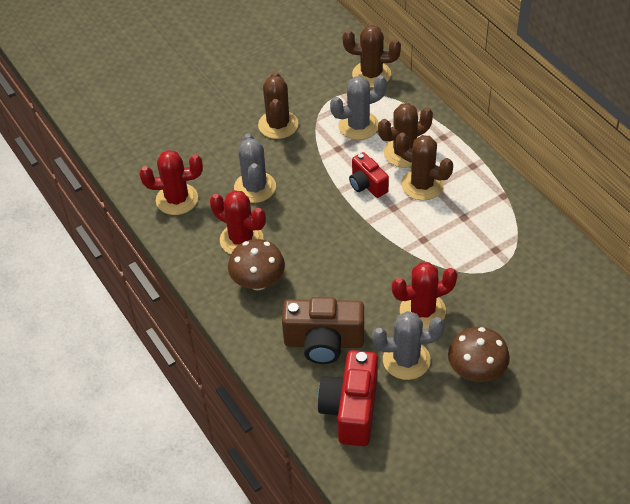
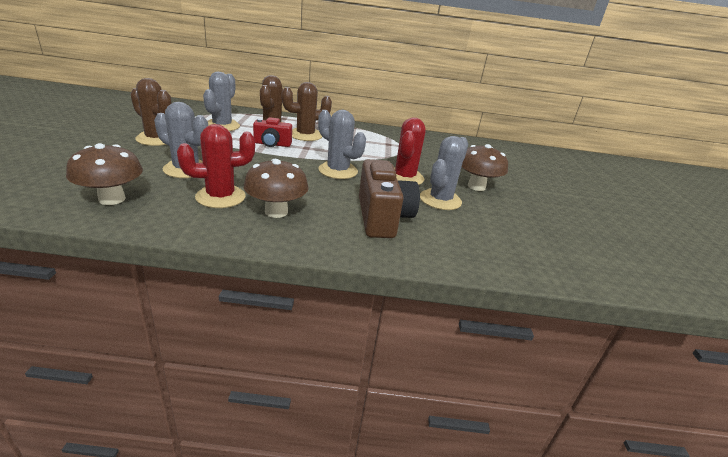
camera: 60 degrees left, 20 degrees down
red cactus [140,150,203,215] -> brown mushroom [66,143,143,205]
brown camera [282,297,364,364] -> brown camera turned 45 degrees counterclockwise [359,159,420,238]
red camera [318,350,378,446] -> none
brown cactus [343,25,401,88] -> none
none -> grey cactus [318,110,366,179]

